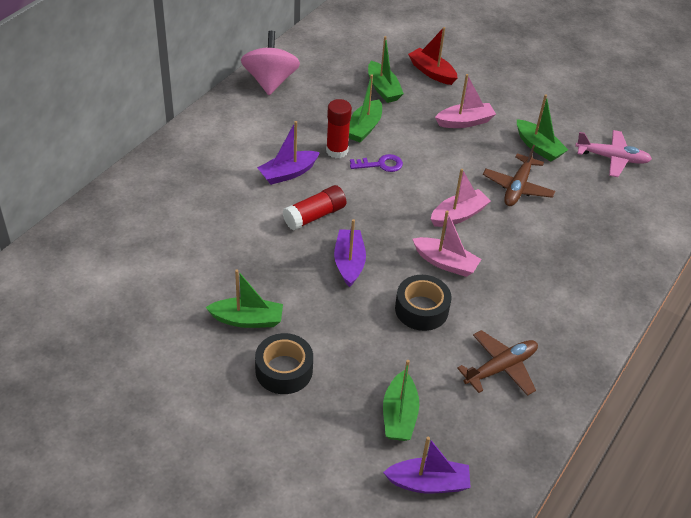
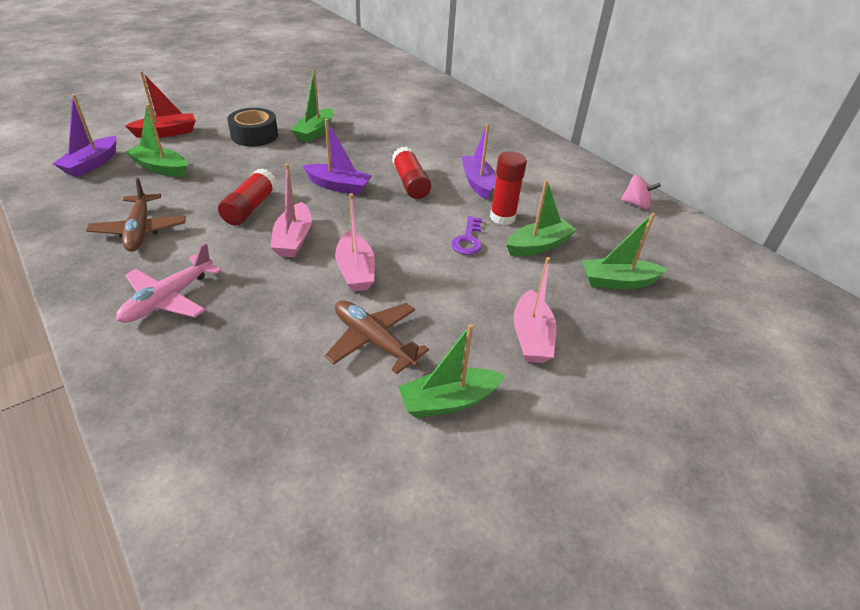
camera: 110 degrees right, 5 degrees down
pink spinning top [241,31,300,95] -> pink spinning top [621,175,661,209], size x0.52
green boat [349,74,382,142] -> green boat turned 105 degrees clockwise [506,180,577,256]
black tape [395,275,451,331] -> red glue stick [218,168,277,226]
red boat [408,27,458,85] -> red boat moved to [126,71,196,138]
pink boat [412,210,481,277] -> pink boat turned 45 degrees counterclockwise [270,164,312,257]
pink plane [575,130,652,177] -> pink plane moved to [116,243,222,323]

